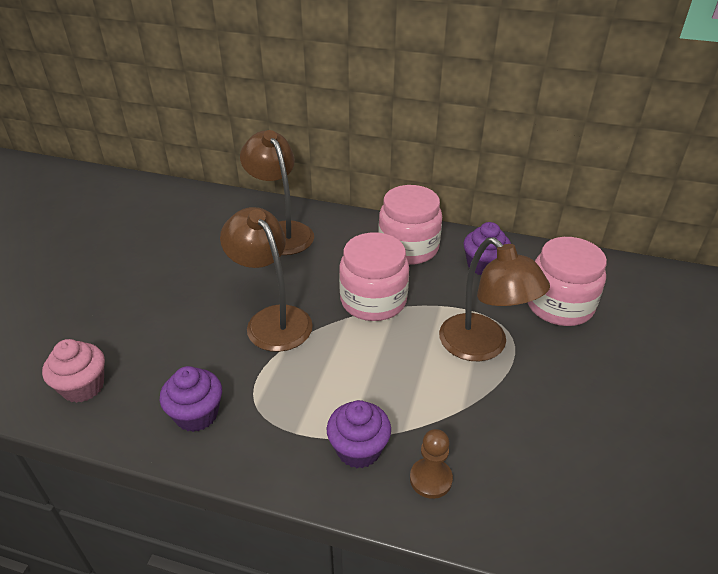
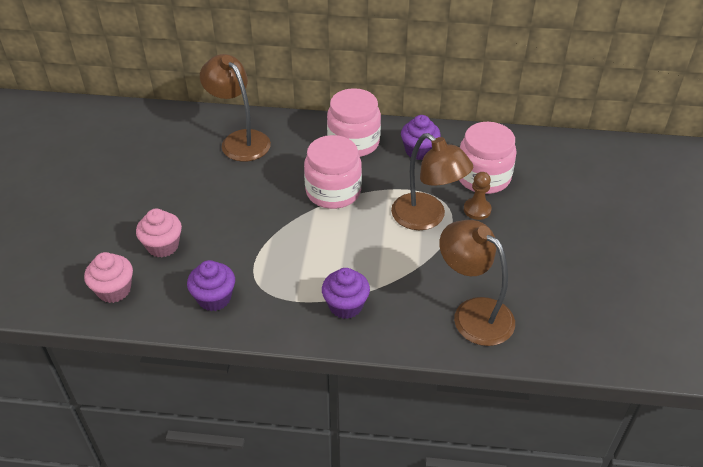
camera: 10 degrees left, 5 degrees up
brown lamp [220,207,313,352] -> brown lamp moved to [439,220,515,346]
brown pawn [410,429,453,499] -> brown pawn moved to [464,172,492,220]
none -> pink cupcake [136,209,182,257]

